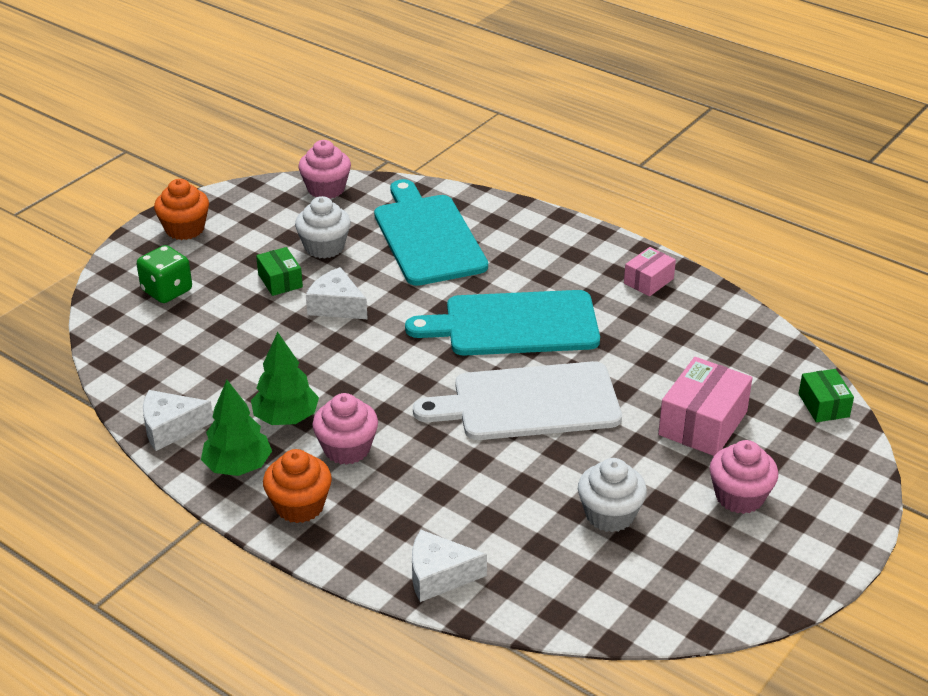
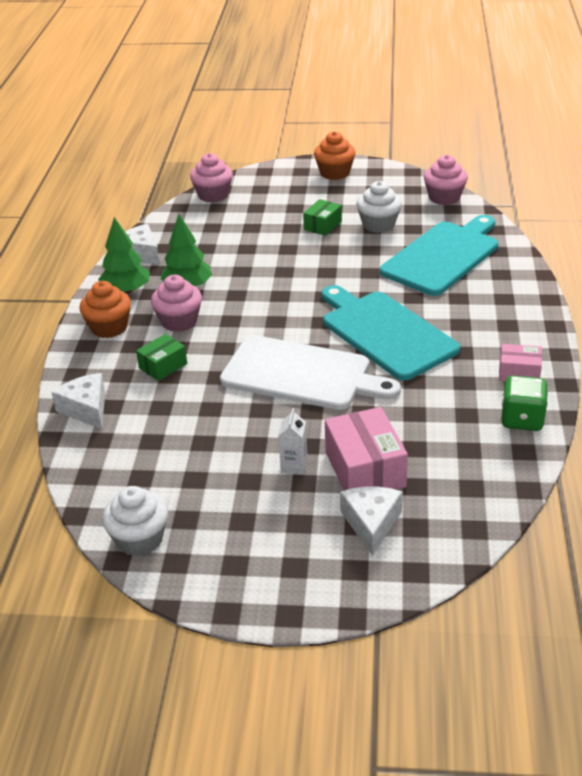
camera: 60 degrees right, 0 degrees up
green dice [137,245,192,303] -> green dice moved to [501,376,548,431]
white cheese [306,267,368,319] -> white cheese moved to [340,487,403,556]
white cutting board [413,361,622,440] -> white cutting board turned 150 degrees clockwise [220,335,401,410]
white cupcake [578,458,647,532] -> white cupcake moved to [102,486,168,556]
pink box [658,357,752,456] -> pink box turned 75 degrees clockwise [325,407,408,491]
pink cupcake [710,440,778,514] -> pink cupcake moved to [190,153,233,203]
green box [798,369,854,422] -> green box moved to [136,334,187,381]
none -> white carton [278,408,308,475]

